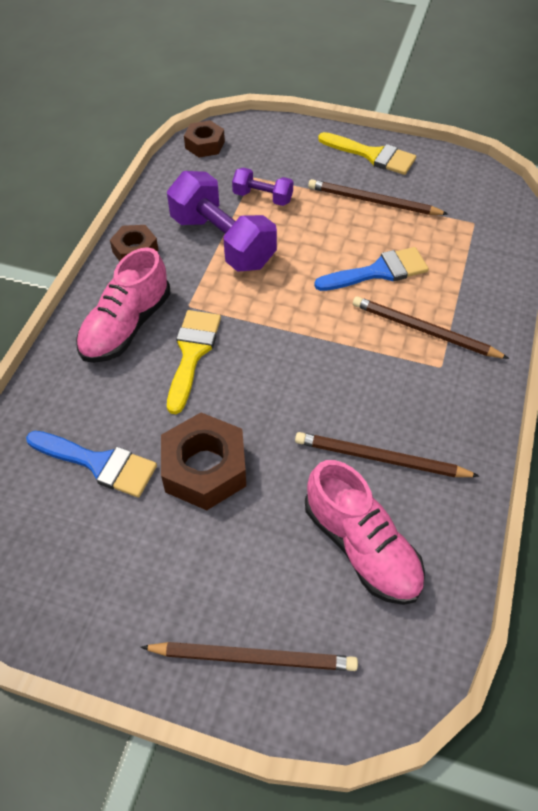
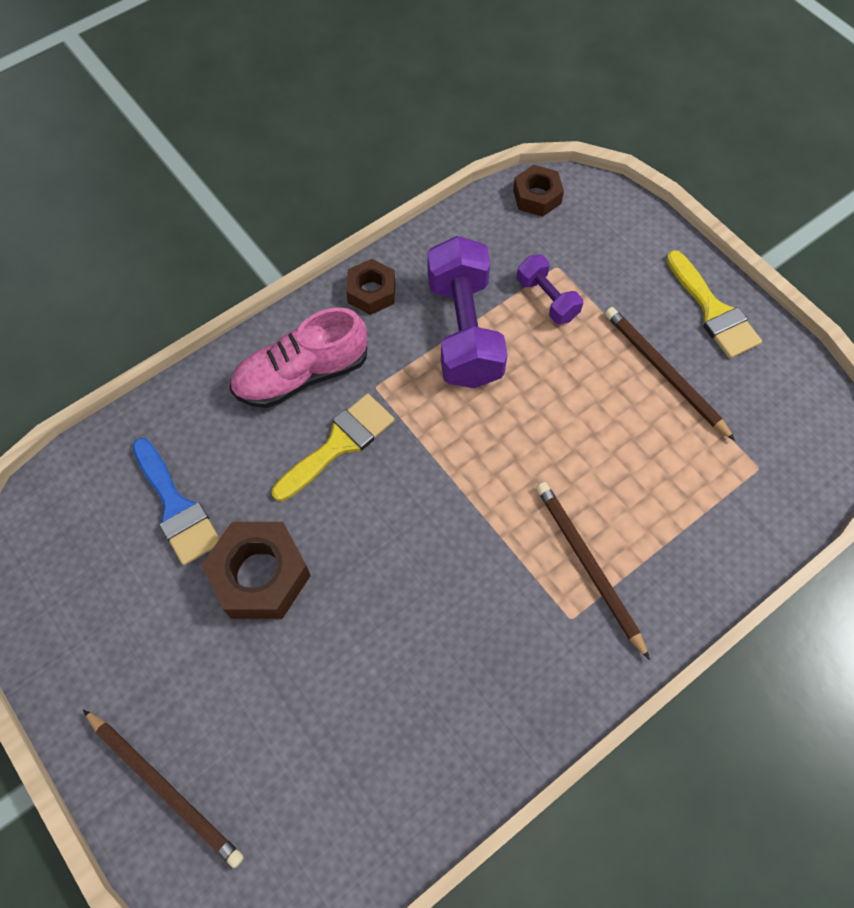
camera: 35 degrees right, 10 degrees up
brown pencil [295,432,480,477] -> none
pink shoe [305,460,425,605] -> none
blue brush [314,247,429,291] -> none

